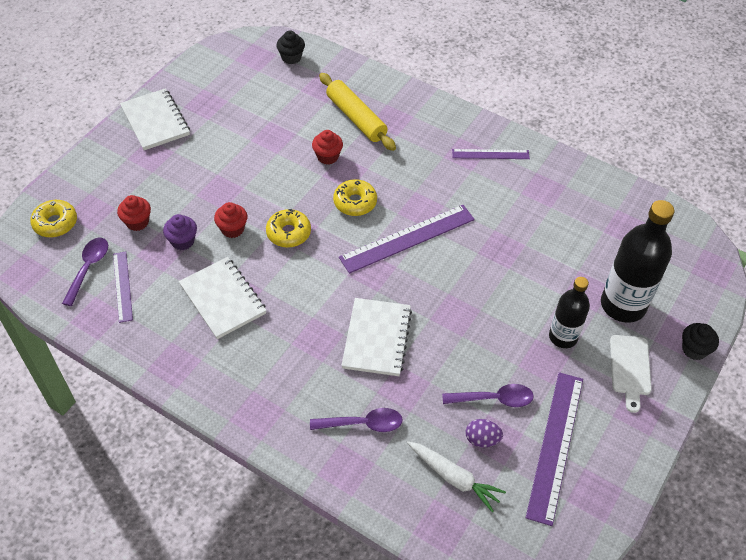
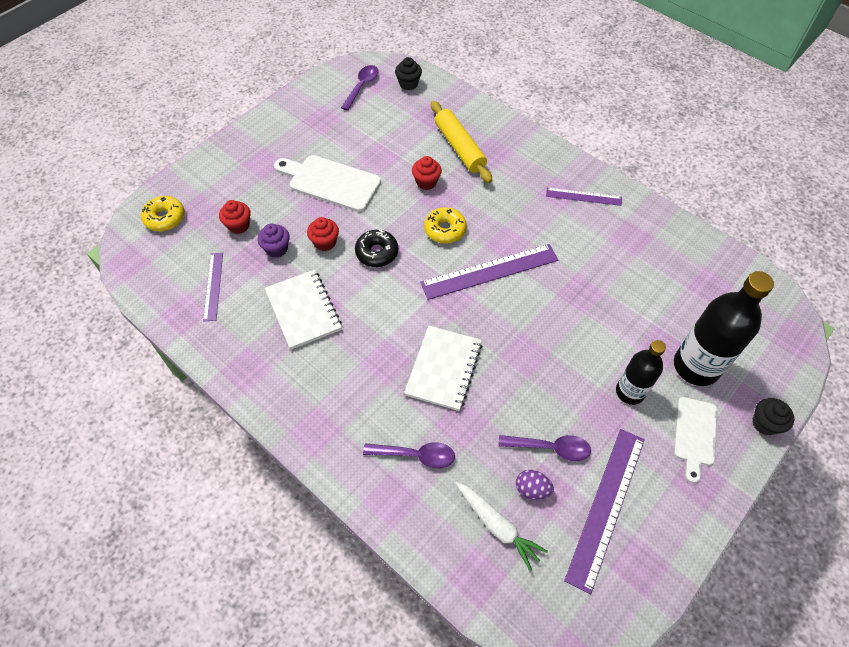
camera: 10 degrees right, 5 degrees up
purple spoon [62,238,108,306] -> purple spoon moved to [341,65,379,111]
white notebook [120,88,190,150] -> none
yellow donut [266,209,311,248] -> black donut [355,229,398,267]
none -> white cutting board [274,155,381,212]

